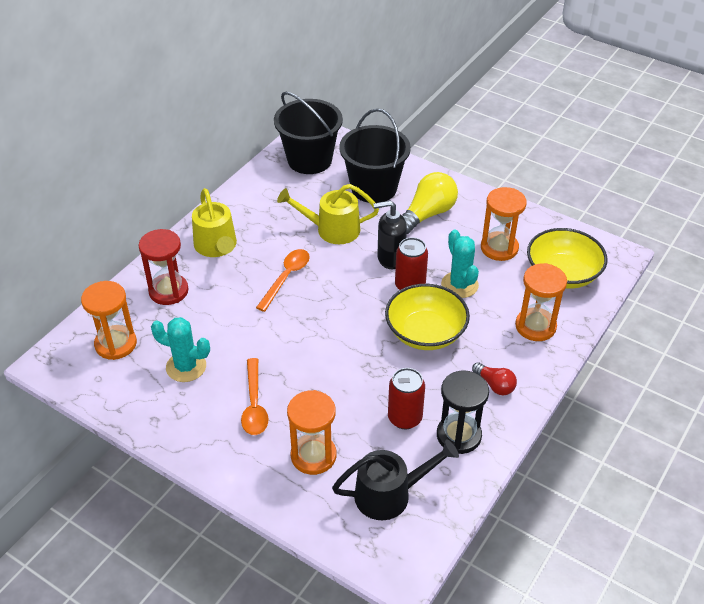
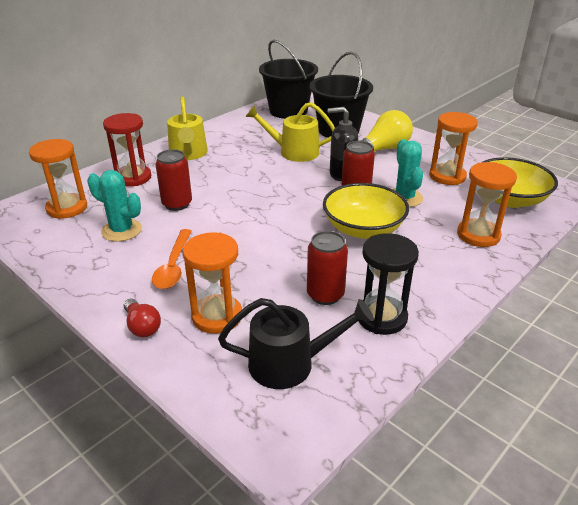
camera: 10 degrees right, 10 degrees down
orange spoon [256,249,310,312] -> none
red light bulb [472,362,517,395] -> red light bulb moved to [124,299,161,338]
none -> red can [155,149,192,211]

